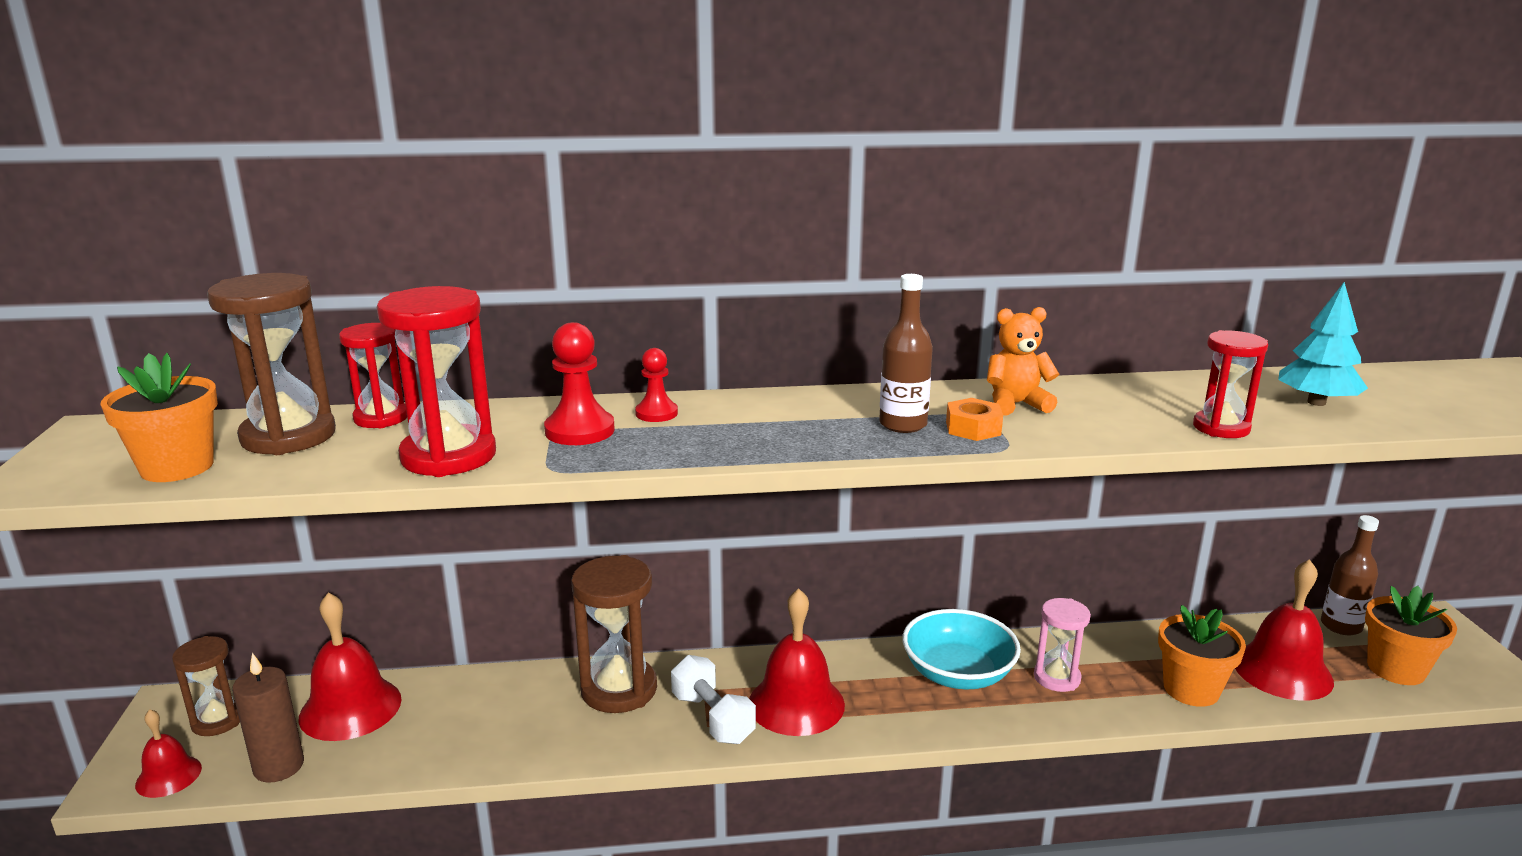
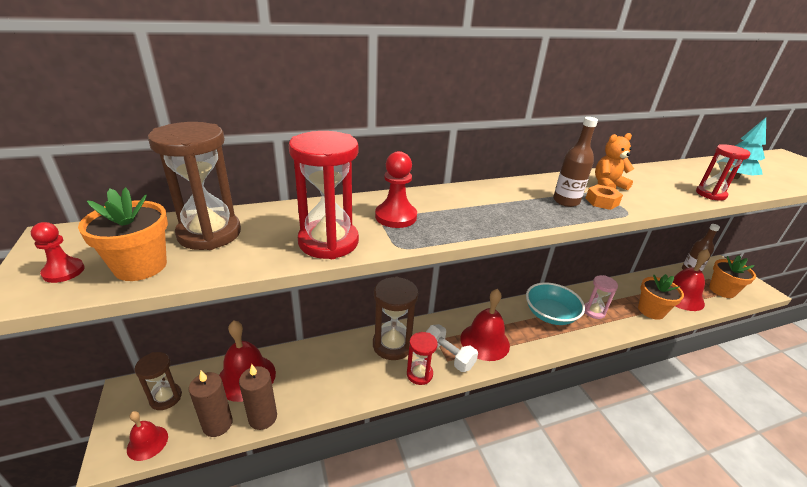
camera: 15 degrees left, 10 degrees up
red hourglass [339,323,407,428] -> red hourglass moved to [407,332,438,385]
red pawn [635,348,678,422] -> red pawn moved to [31,222,85,283]
none -> brown candle [239,364,277,430]

